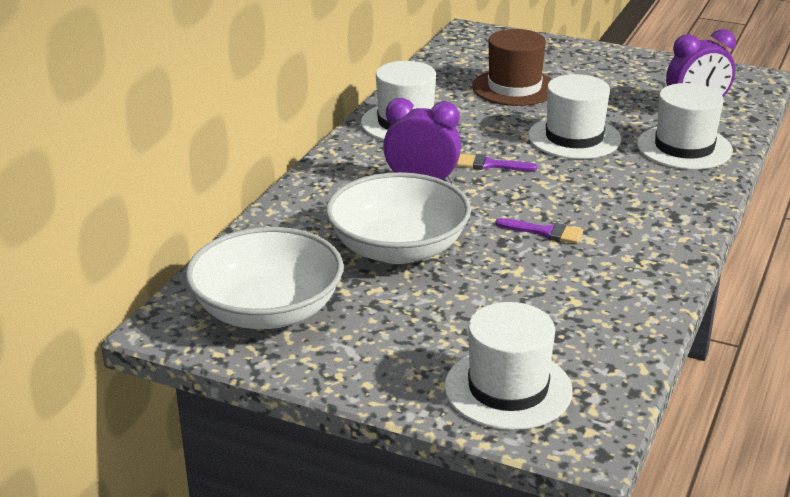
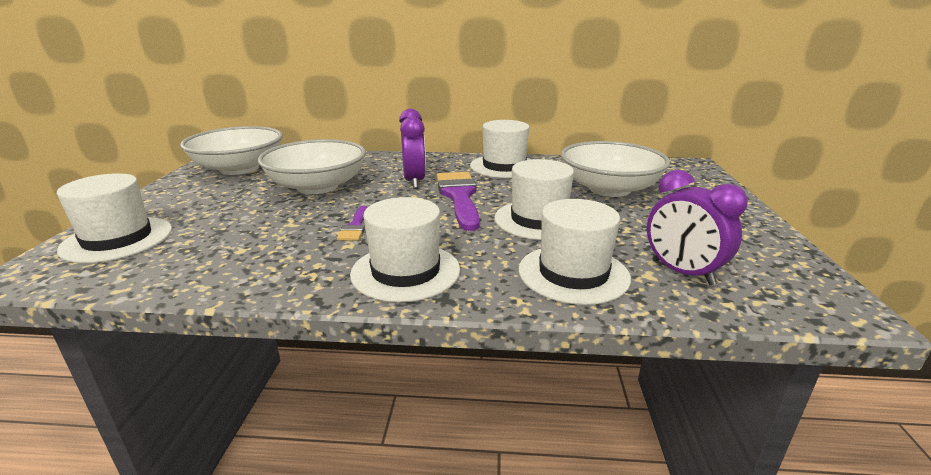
camera: 70 degrees right, 5 degrees down
purple brush [457,154,537,171] -> purple brush [436,172,480,231], size x1.98
brown hat [472,29,552,106] -> white bowl [561,141,670,197]
none -> white hat [350,197,460,302]

